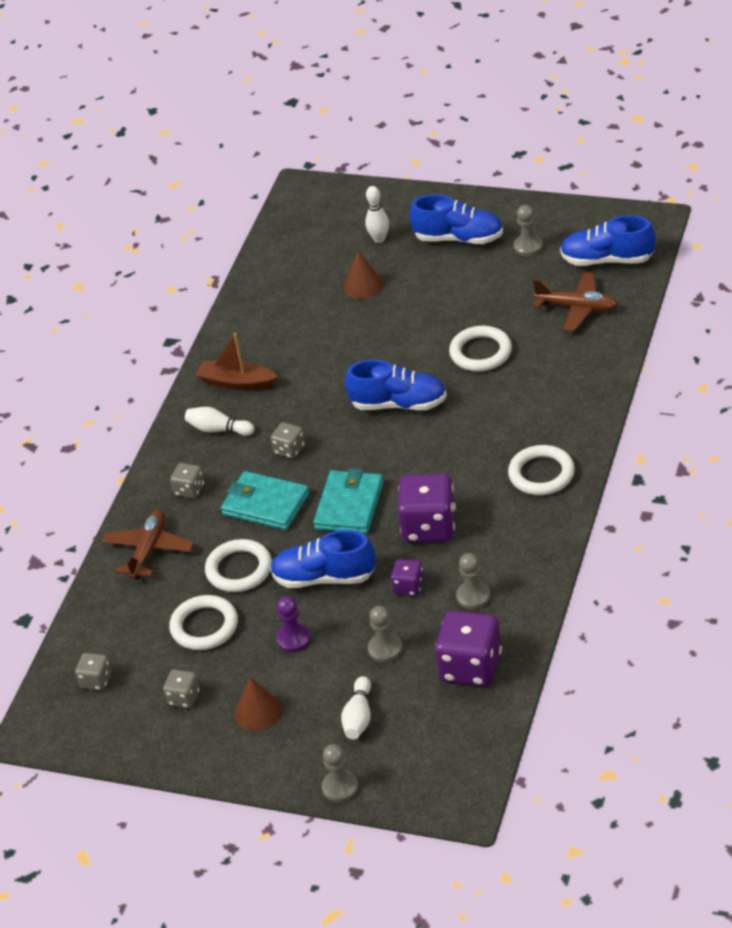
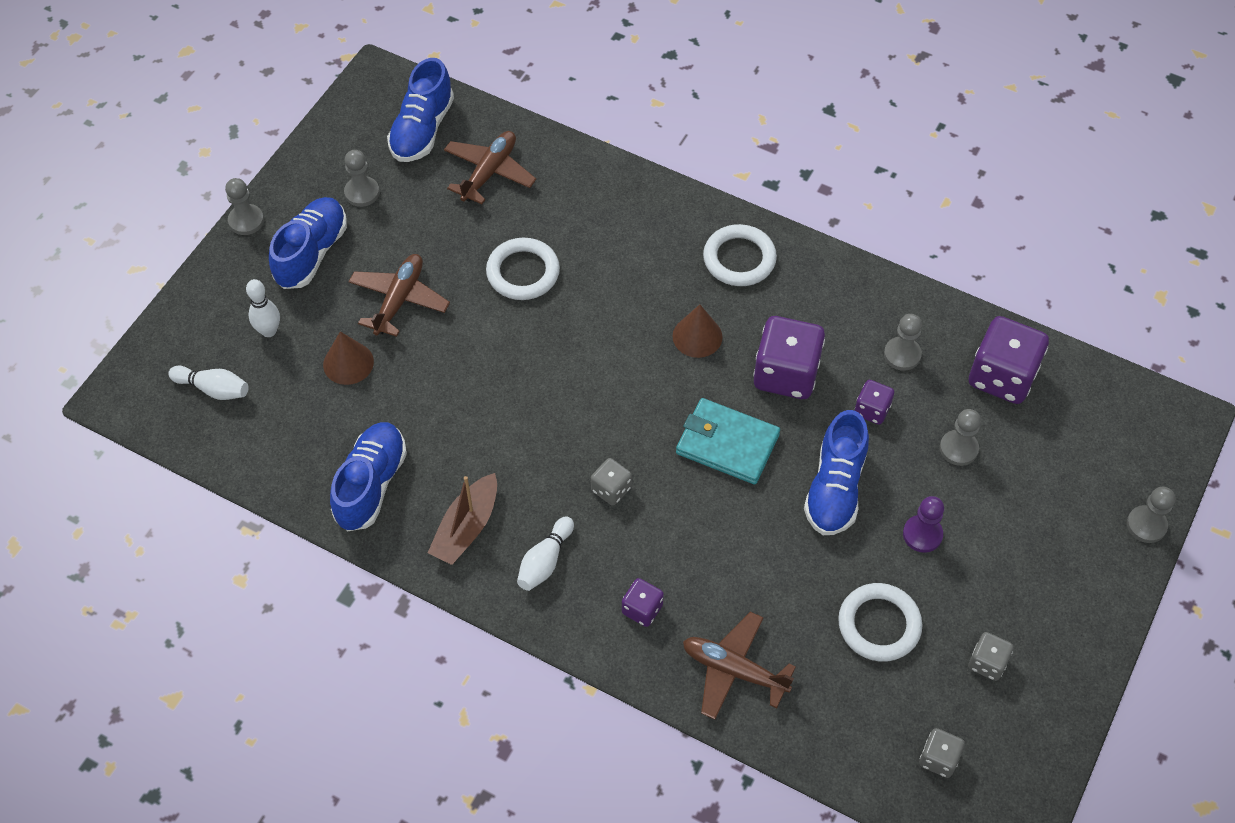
camera: 85 degrees left, 15 degrees up
grey dice [170,463,204,499] -> purple dice [622,578,664,627]
white ring [205,539,272,592] -> none
turquoise wallet [221,471,309,530] -> none
brown cone [235,677,282,731] -> brown cone moved to [672,305,723,358]
white bowling pin [341,676,371,739] -> white bowling pin moved to [168,365,249,400]
blue shoe [345,360,447,410] -> blue shoe moved to [330,422,407,531]
none -> grey pawn [225,178,264,235]
none -> brown plane [348,254,450,337]

